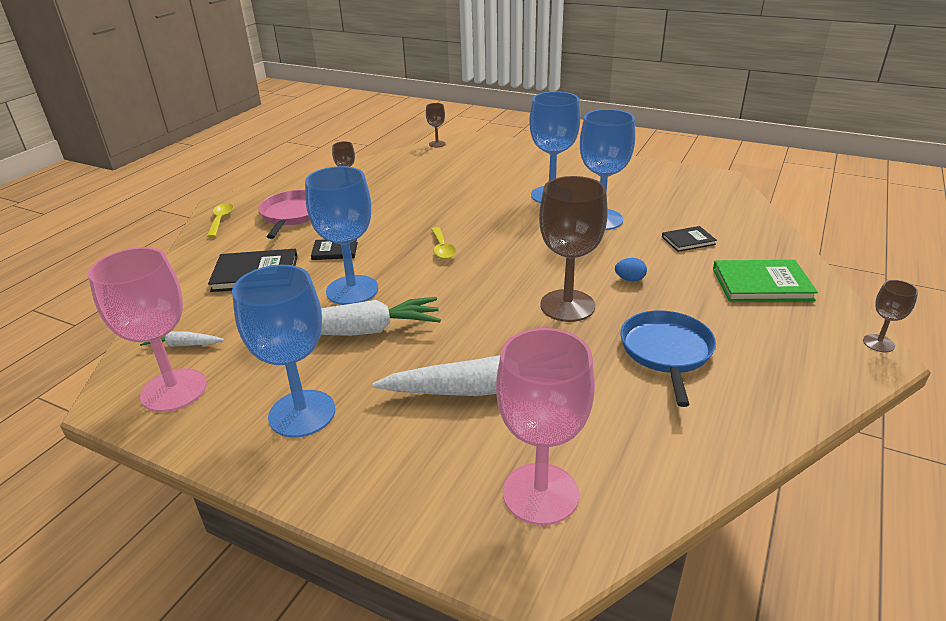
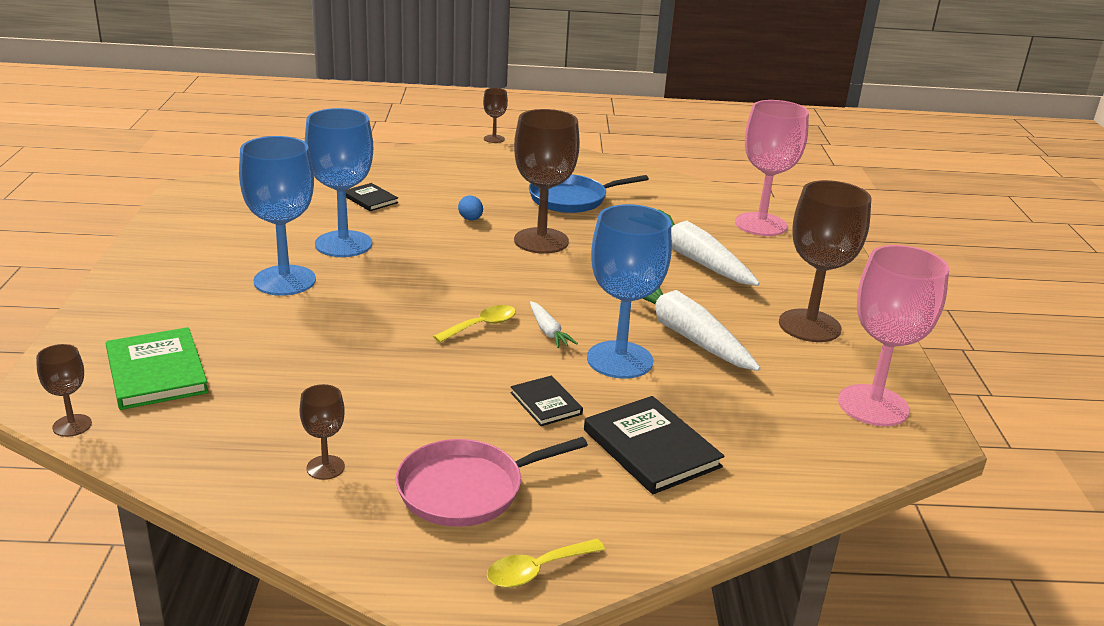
camera: 120 degrees left, 5 degrees down
white carrot [140,331,224,347] -> white carrot moved to [530,301,578,348]
blue goblet [232,265,335,438] -> brown goblet [779,180,871,342]
green book [713,260,818,302] -> green book moved to [106,327,209,410]

